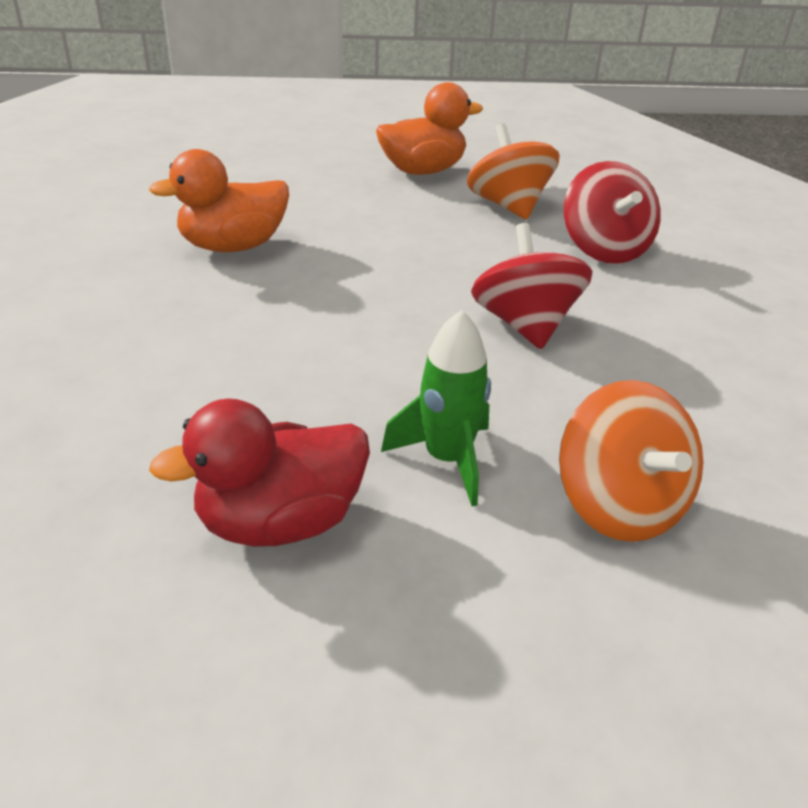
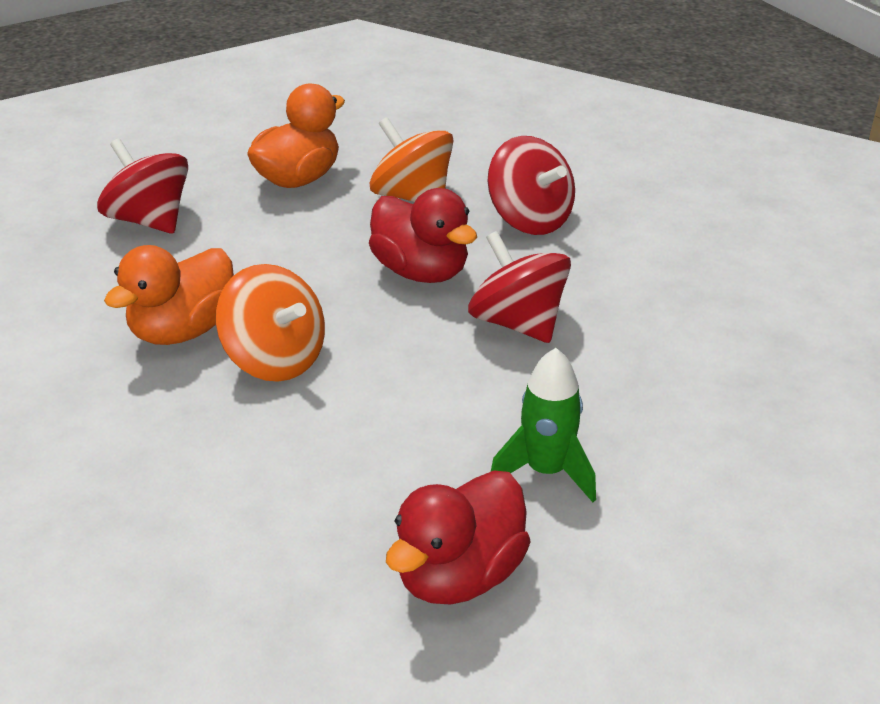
camera: 25 degrees left, 0 degrees up
orange spinning top [559,380,703,542] -> orange spinning top moved to [216,264,325,382]
none -> red spinning top [97,138,188,234]
none -> red duck [369,188,477,283]

